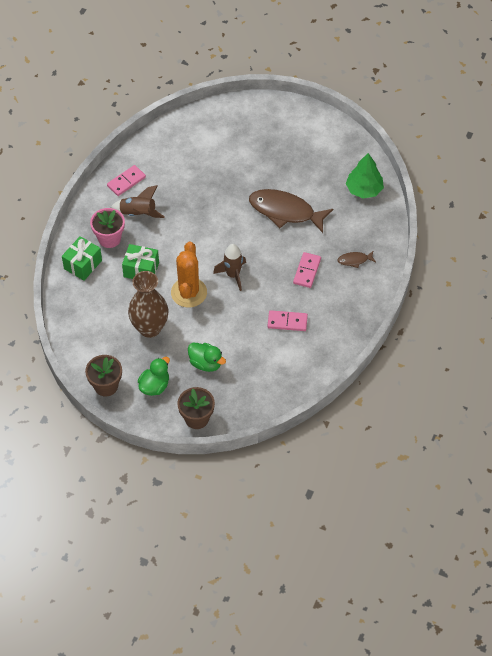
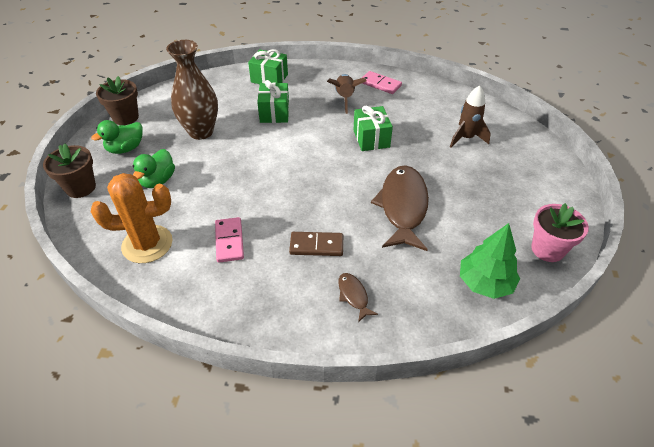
camera: 75 degrees right, 10 degrees down
pink flower pot [90,208,125,248] -> pink flower pot moved to [531,203,589,262]
green duck [138,357,170,396] -> green duck turned 120 degrees clockwise [91,120,143,154]
orange cactus [171,242,207,308] -> orange cactus moved to [91,173,172,263]
brown rocket [213,244,246,291] -> brown rocket moved to [450,85,491,148]
pink domino [293,252,321,288] -> brown domino [289,232,343,256]
none -> green gift [354,105,393,151]

